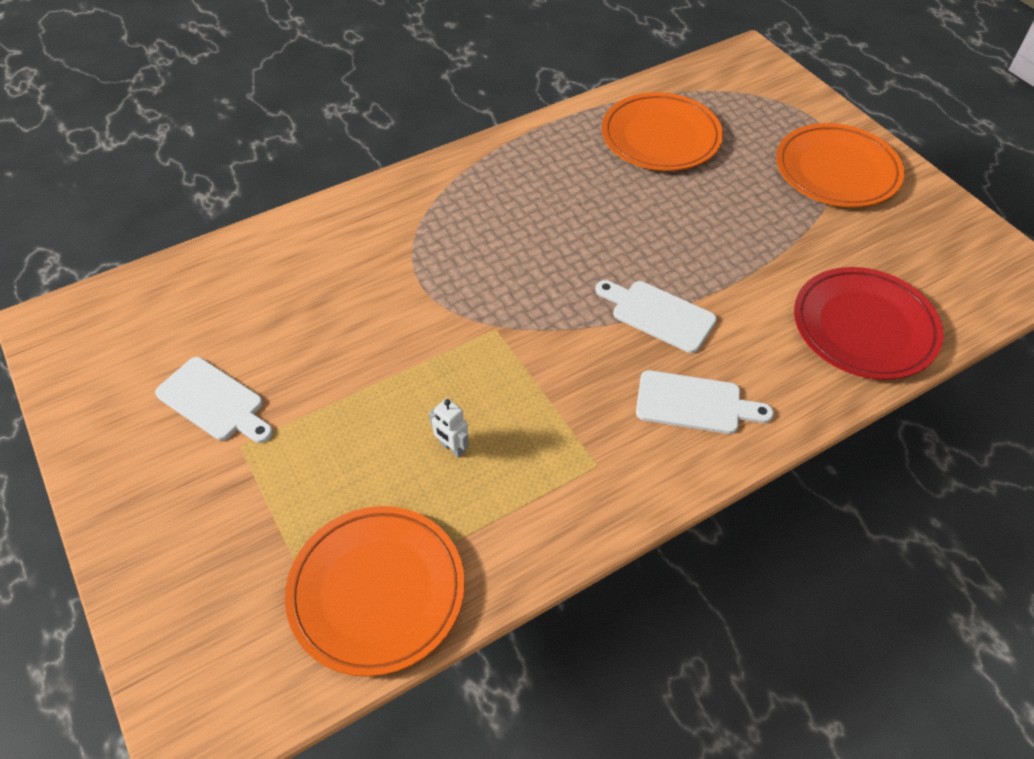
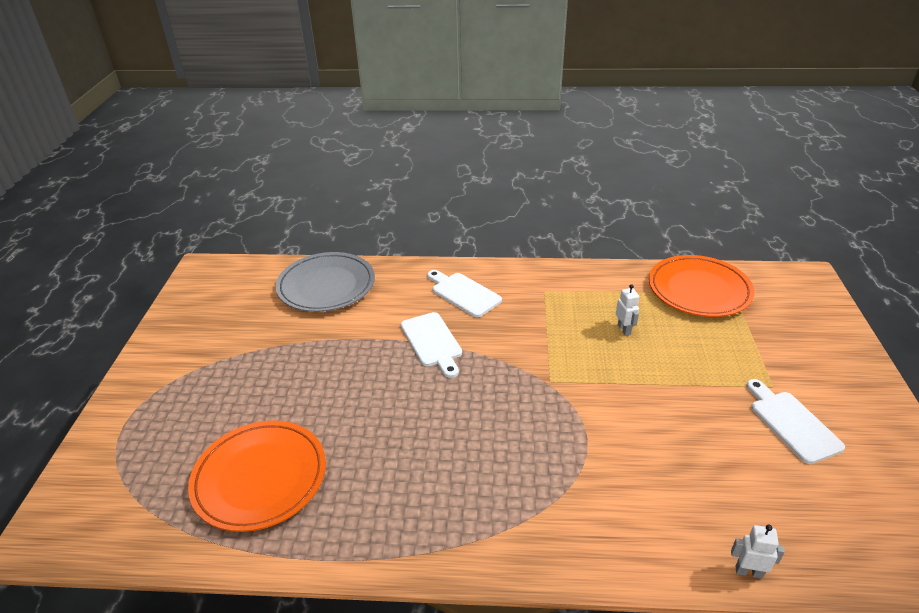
camera: 145 degrees left, 15 degrees down
orange plate [776,123,904,207] -> none
red plate [794,267,943,380] -> grey plate [276,252,375,312]
none -> white robot [731,525,785,579]

